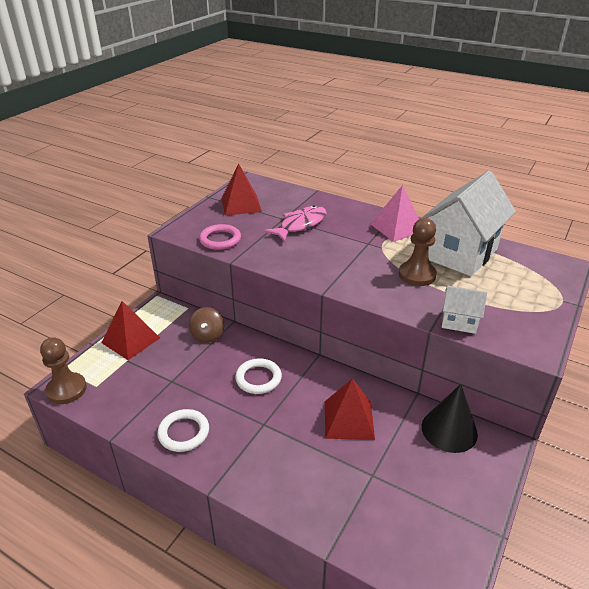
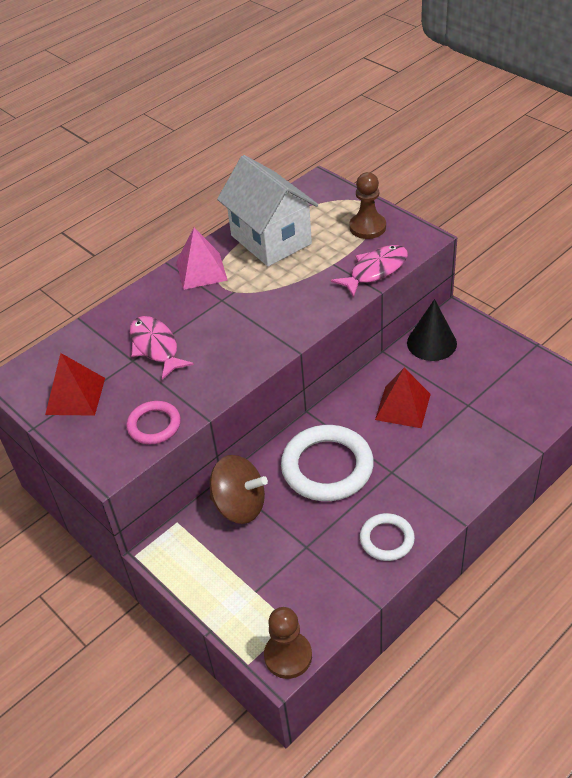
camera: 70 degrees left, 10 degrees up
red pyramid [101,301,160,360] -> none
brown spinning top [189,307,224,343] -> brown spinning top [210,455,268,524], size x1.59
white ring [235,358,282,394] -> white ring [281,425,374,501], size x1.81
brown pawn [399,218,437,286] -> brown pawn moved to [349,172,386,239]
white house [442,286,487,334] -> pink fish [331,245,408,297]

